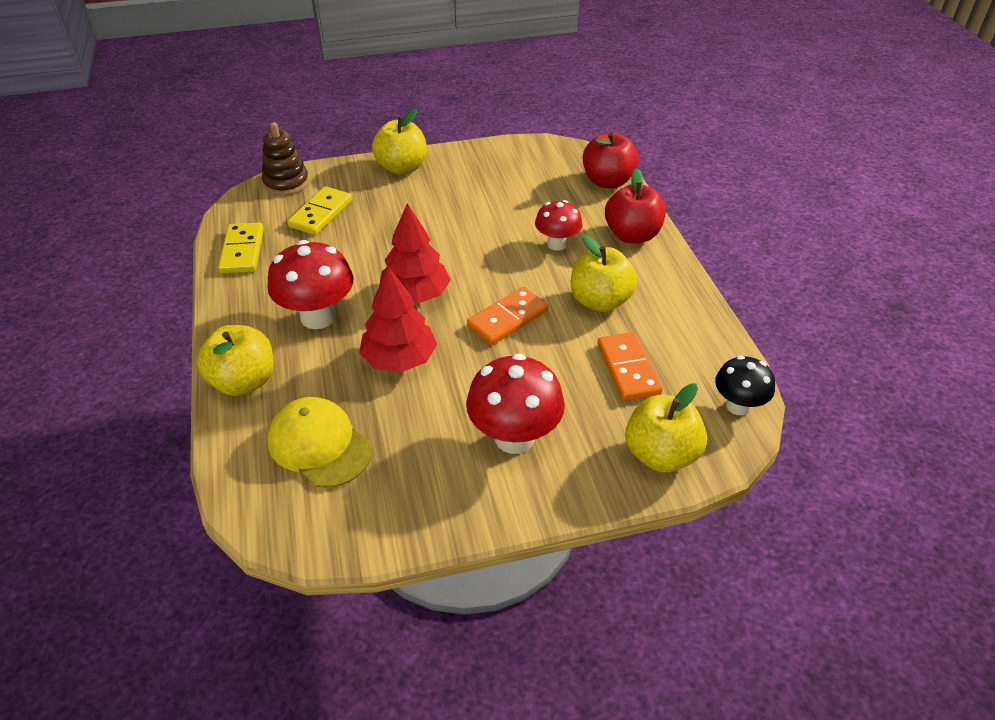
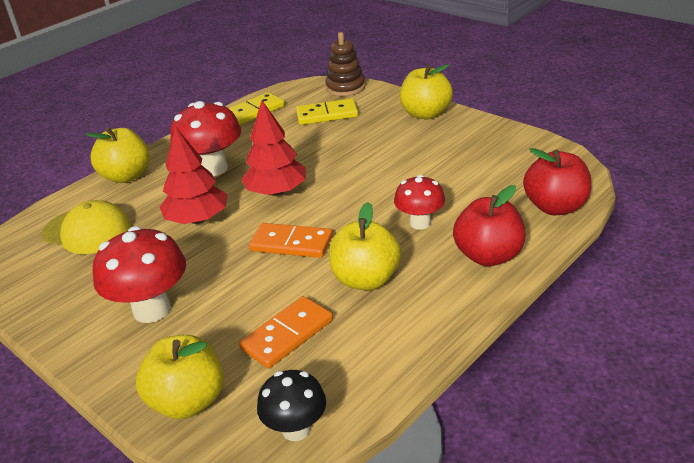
camera: 60 degrees right, 10 degrees down
yellow cap [268,397,373,488] -> yellow cap turned 105 degrees clockwise [42,200,131,254]

